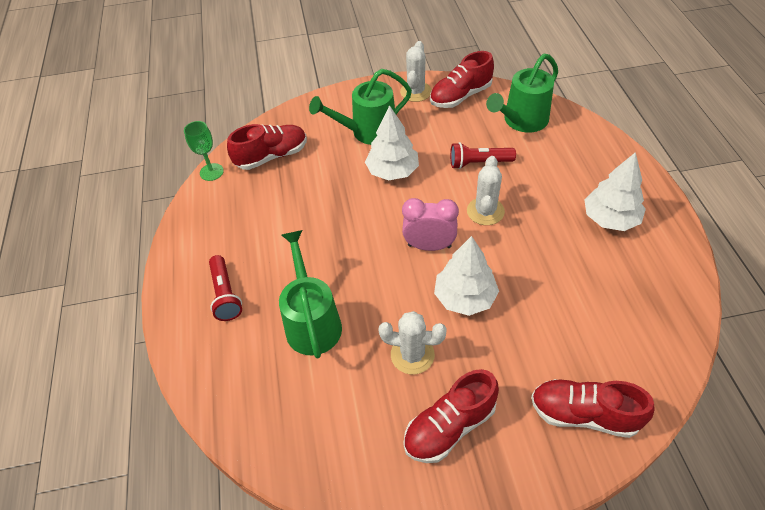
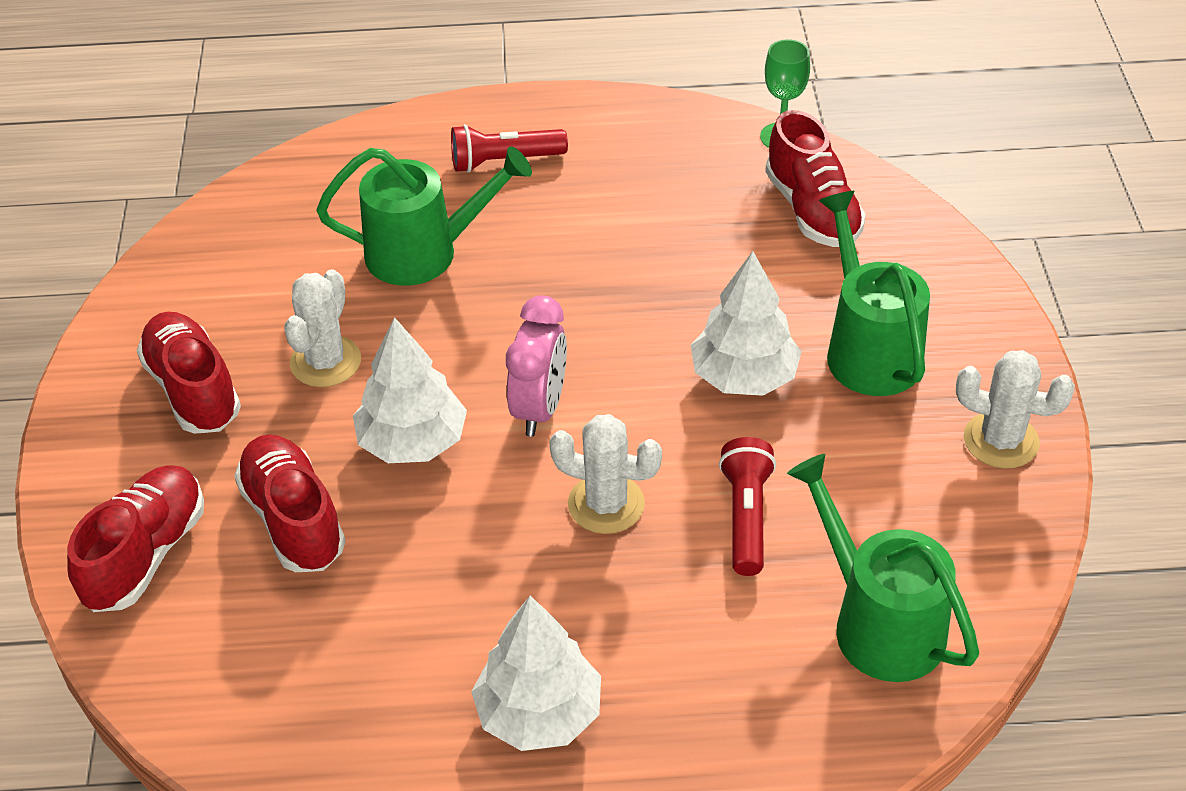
camera: 95 degrees right, 5 degrees down
red shoe [430,51,494,108] -> red shoe moved to [234,434,346,572]

